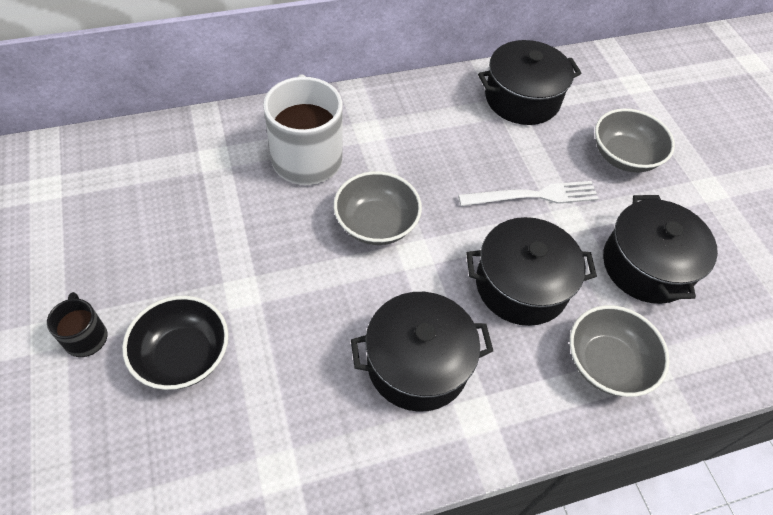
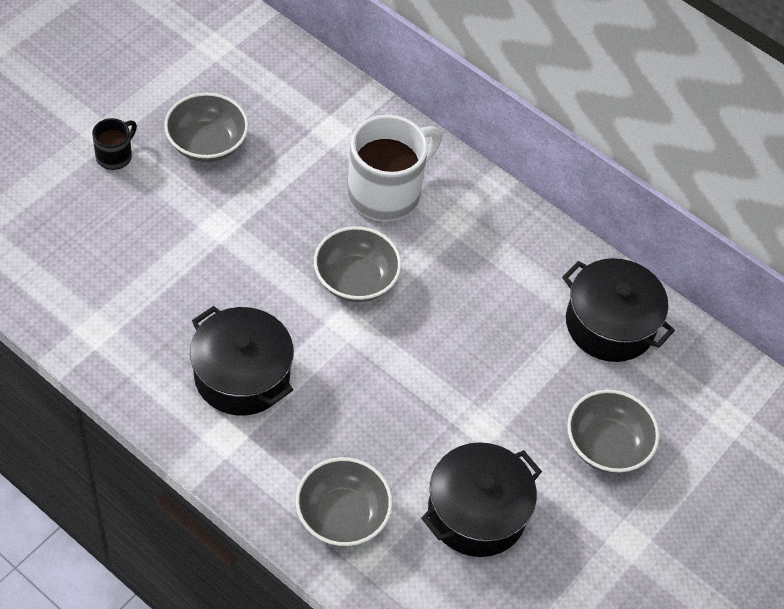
camera: 55 degrees right, 0 degrees up
black bowl [122,296,229,390] -> none
white fork [458,181,599,206] -> none
black pot [466,217,597,326] -> none
none -> grey bowl [164,93,249,162]

